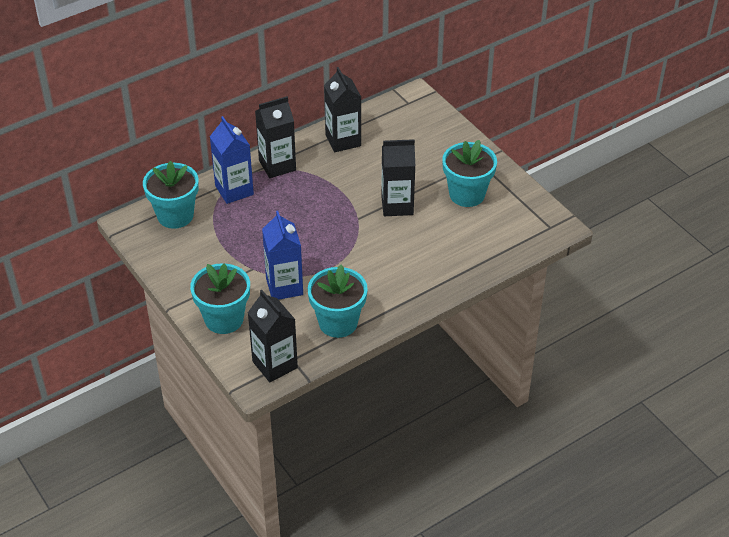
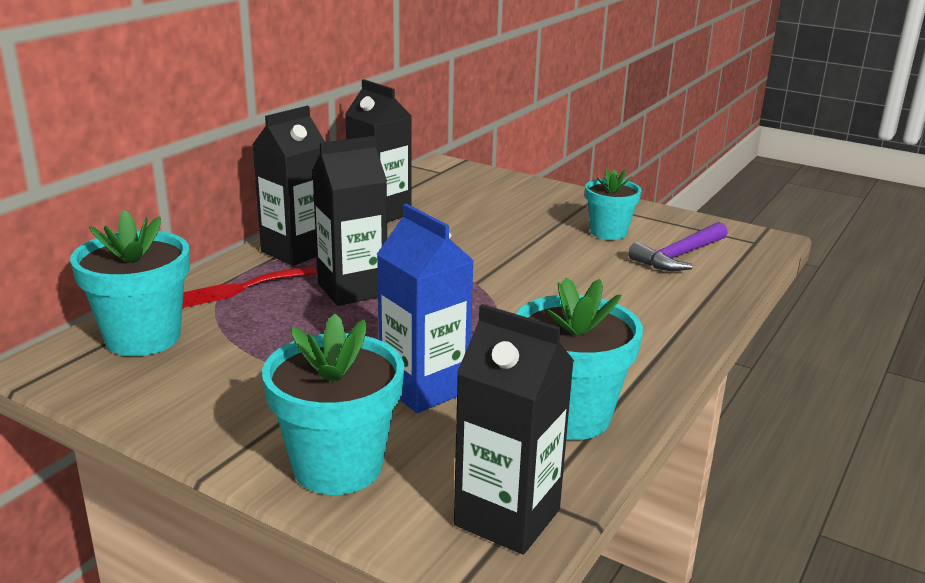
camera: 25 degrees left, 20 degrees down
blue carton [210,116,254,204] -> red fork [182,266,317,308]
black carton [381,139,415,216] -> black carton moved to [312,136,387,306]
turquoise flower pot [442,140,497,207] -> turquoise flower pot [585,168,642,240], size x0.65
none -> purple hammer [628,222,728,271]

